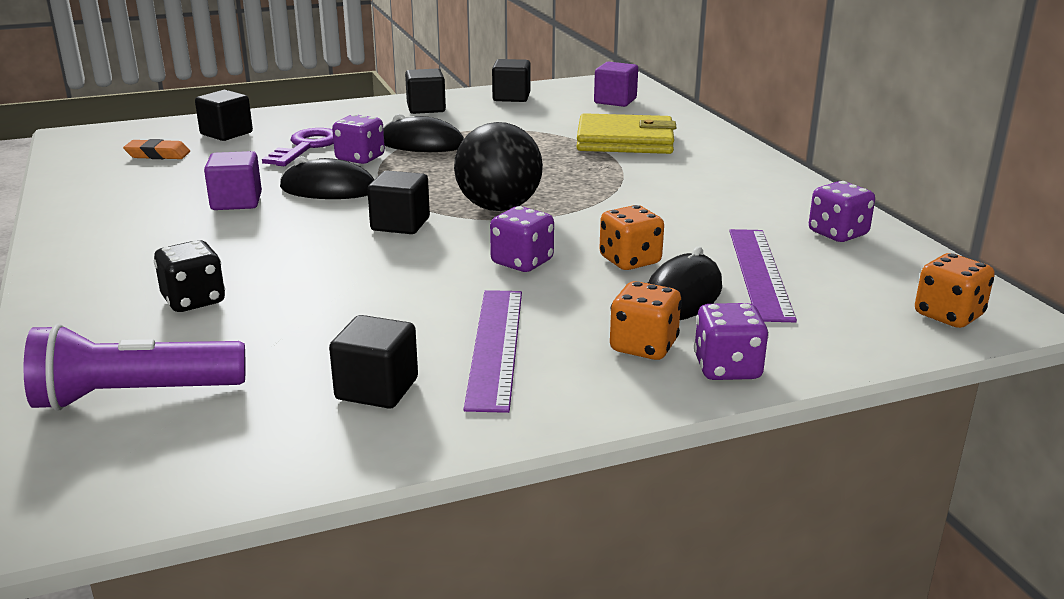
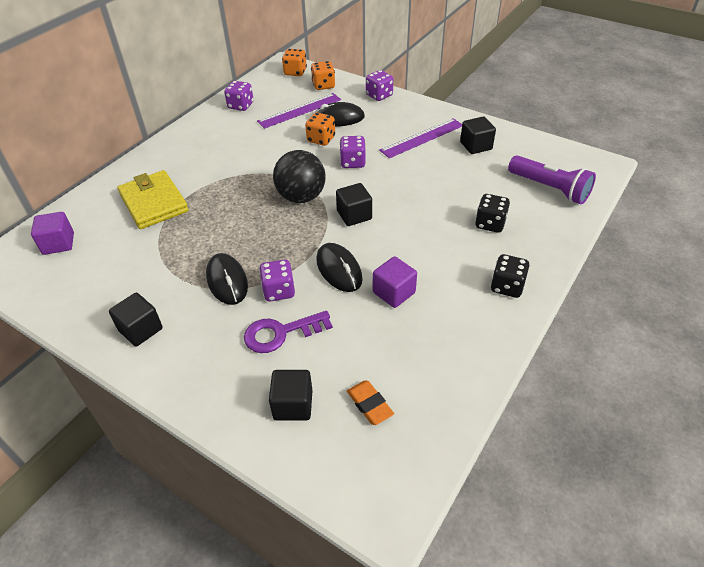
camera: 125 degrees left, 20 degrees up
black cube [492,59,530,102] -> none
orange dice [610,281,682,360] -> orange dice moved to [311,61,335,90]
none -> black dice [491,254,529,298]

